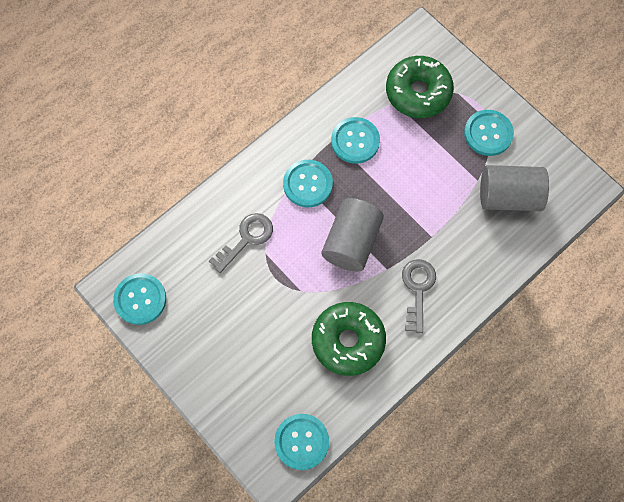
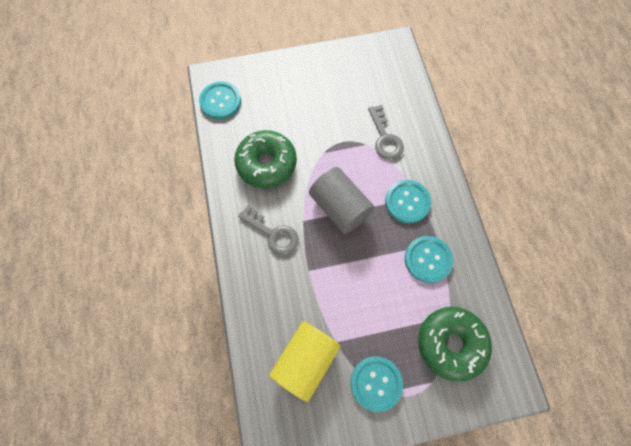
camera: 120 degrees right, 0 degrees up
turquoise button [113,273,166,325] -> none
grey cylinder [480,165,549,211] -> yellow cylinder [269,322,340,402]

